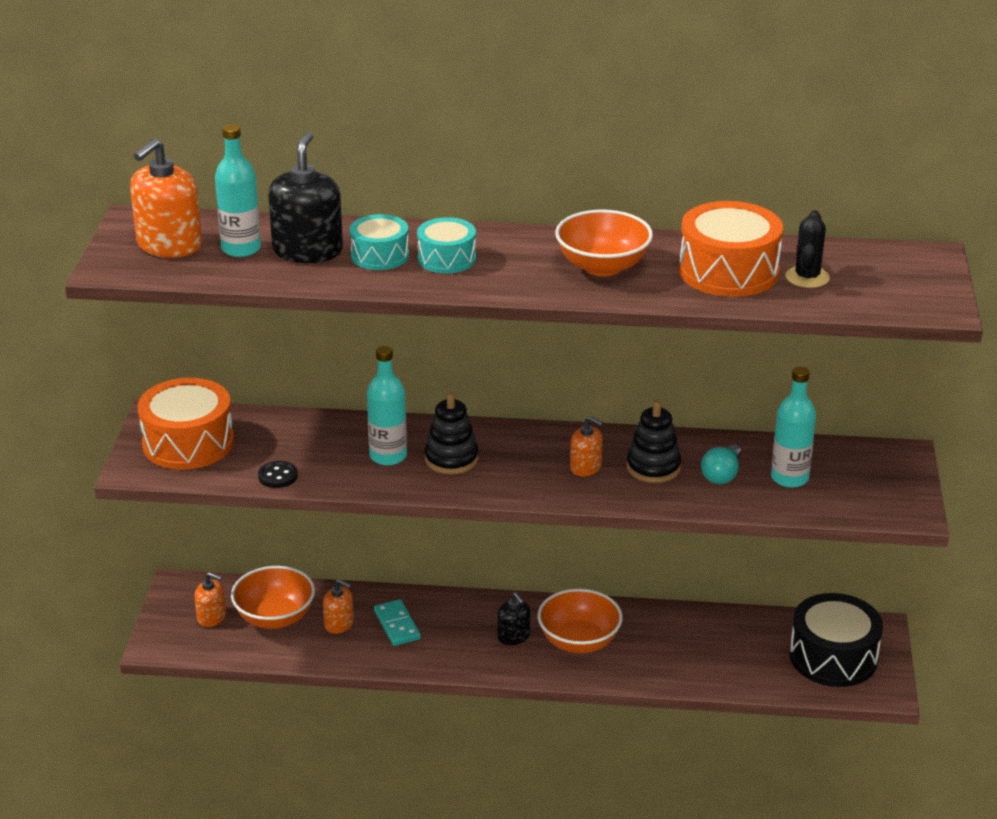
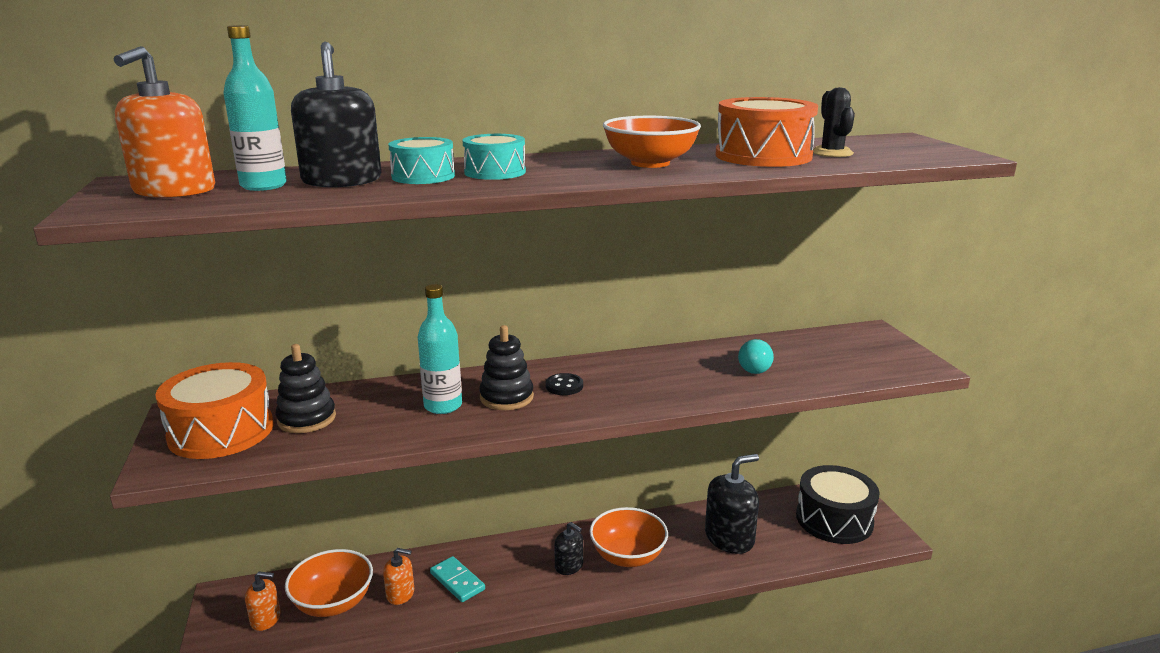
camera: 20 degrees left, 10 degrees down
black button [258,461,298,488] -> black button moved to [546,373,583,395]
orange soap dispenser [570,416,603,477] -> none
black stacking toy [626,400,681,483] -> black stacking toy moved to [275,344,336,433]
turquoise bottle [771,367,816,488] -> none
none -> black soap dispenser [705,454,759,554]

